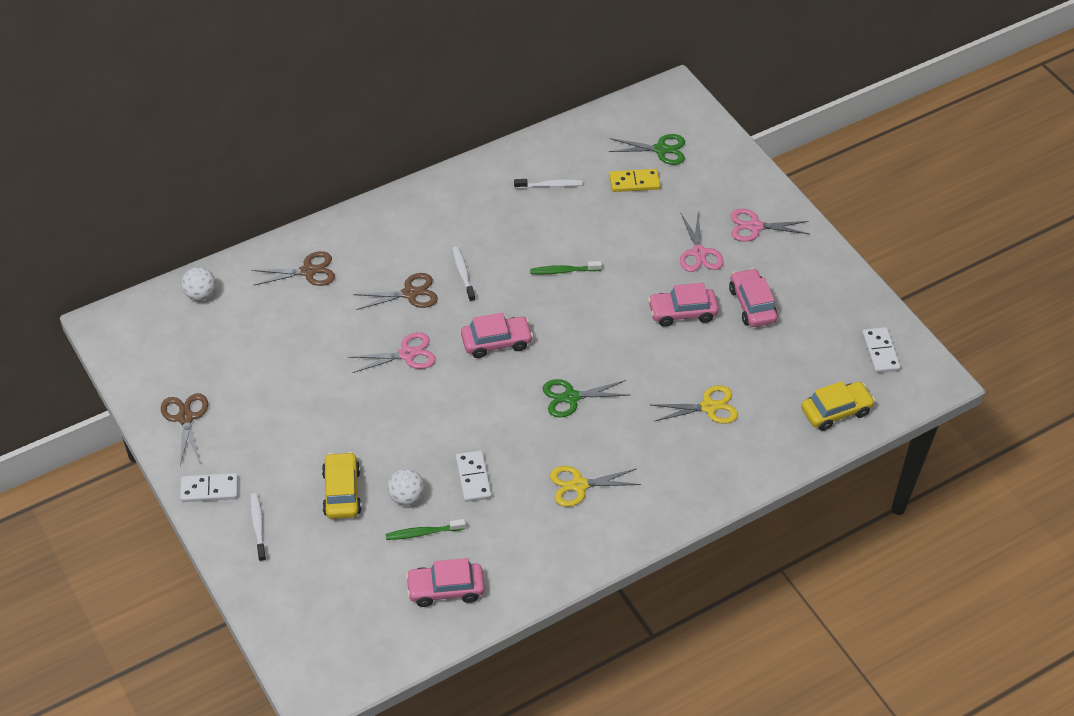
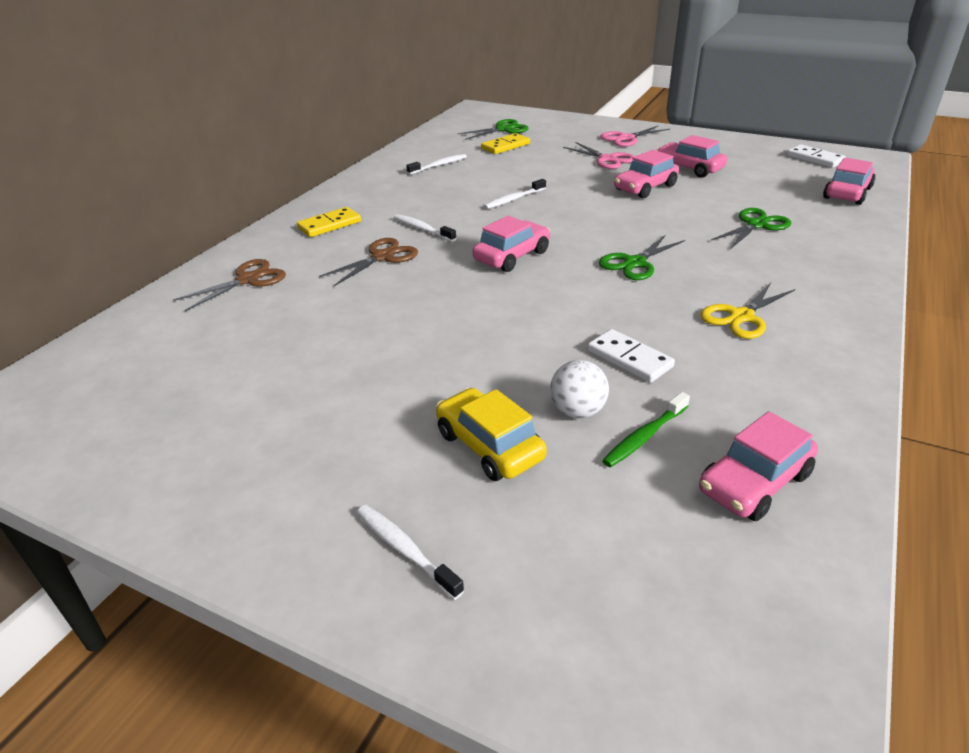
camera: 30 degrees left, 15 degrees down
brown scissors [161,393,208,466] -> none
white domino [180,473,238,502] -> none
white ball [182,267,216,301] -> none
pink scissors [348,332,436,373] -> none
green toothbrush [530,261,602,275] -> white toothbrush [484,179,546,209]
yellow scissors [652,385,738,424] -> green scissors [711,208,791,248]
yellow car [801,381,875,431] -> pink car [823,158,876,205]
none -> yellow domino [297,207,361,237]

